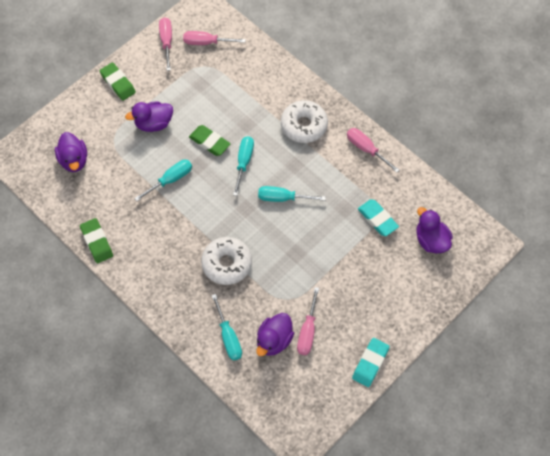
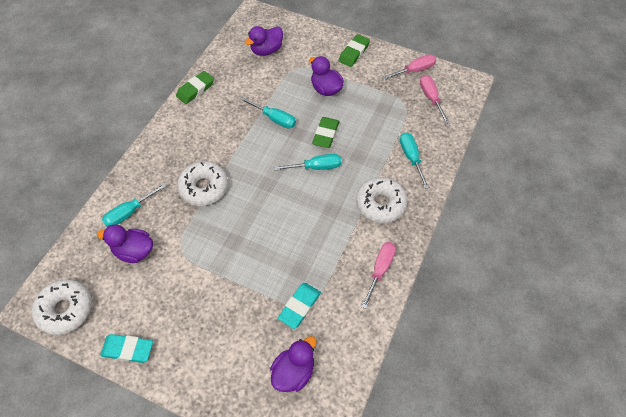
camera: 70 degrees right, 5 degrees down
turquoise screwdriver [258,186,326,202] -> turquoise screwdriver moved to [400,132,429,189]
pink screwdriver [297,287,319,355] -> none
none -> white donut [32,279,92,335]

